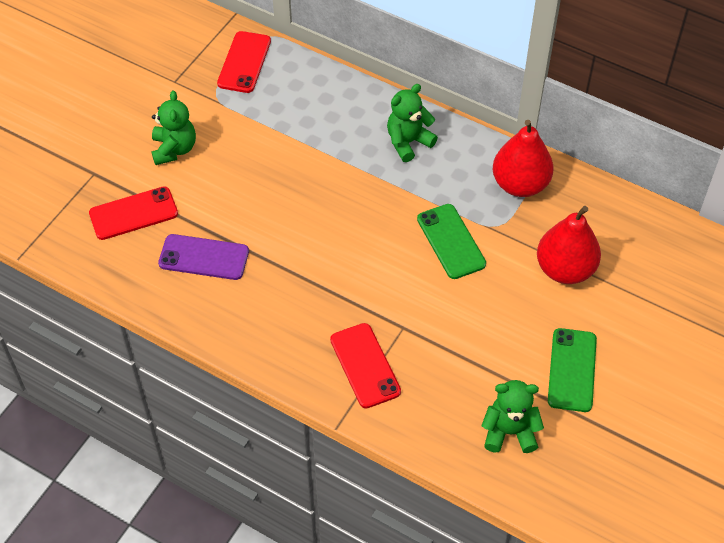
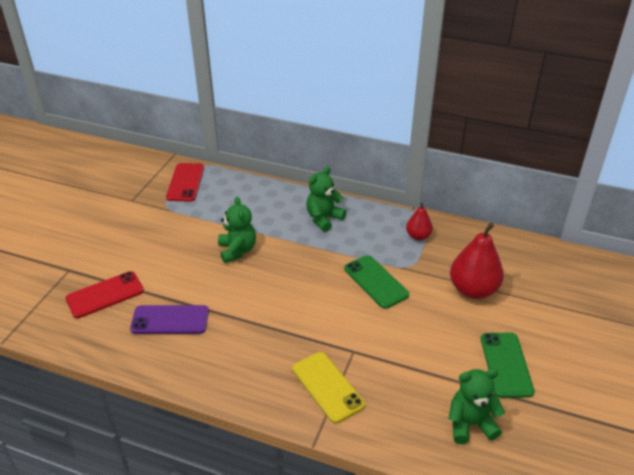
camera: 10 degrees left, 15 degrees down
green teddy bear [151,90,196,165] -> green teddy bear moved to [218,196,256,263]
red phone [330,323,401,408] -> yellow phone [292,352,365,424]
red pear [493,120,554,197] -> red pear [406,202,433,240], size x0.55

